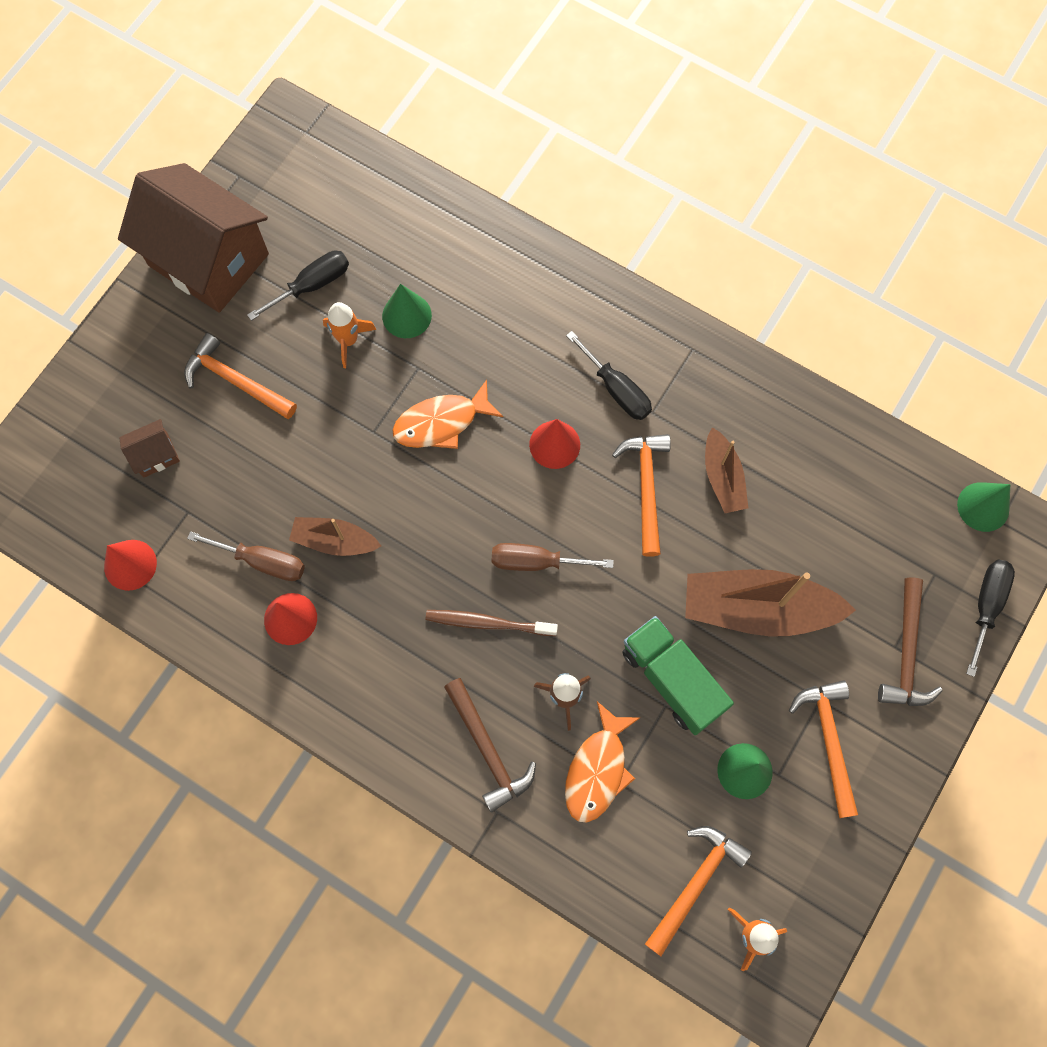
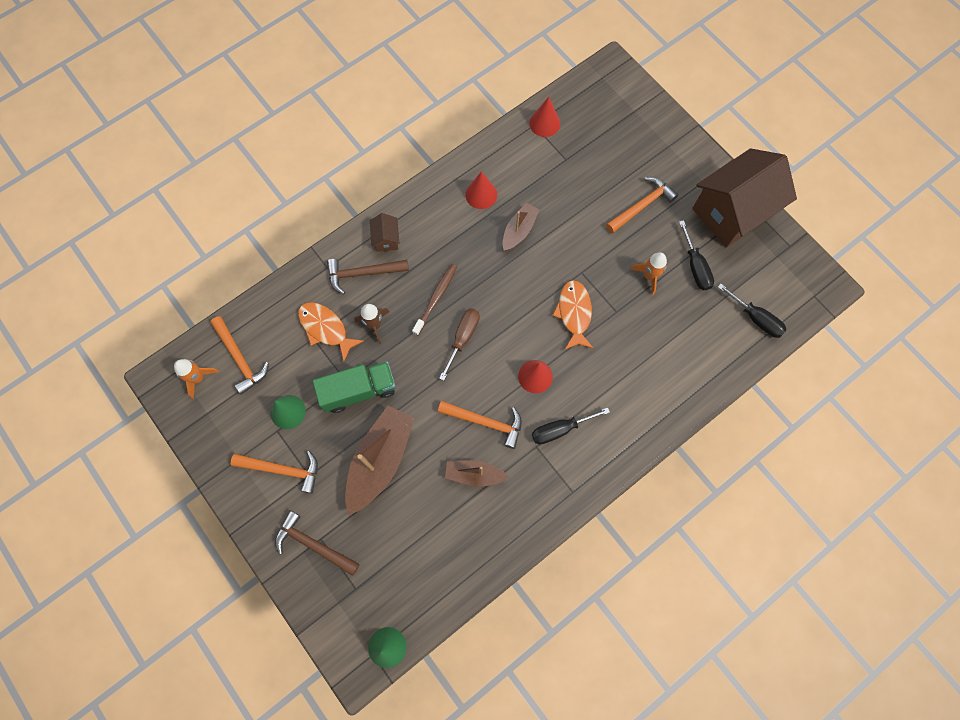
camera: 110 degrees right, 0 degrees up
brown house [119,419,180,478] -> brown house moved to [370,213,399,252]
brown screwdriver [187,531,305,581] -> none
green cone [382,284,432,338] -> none
black screwdriver [966,559,1015,677] -> black screwdriver moved to [718,284,787,338]

